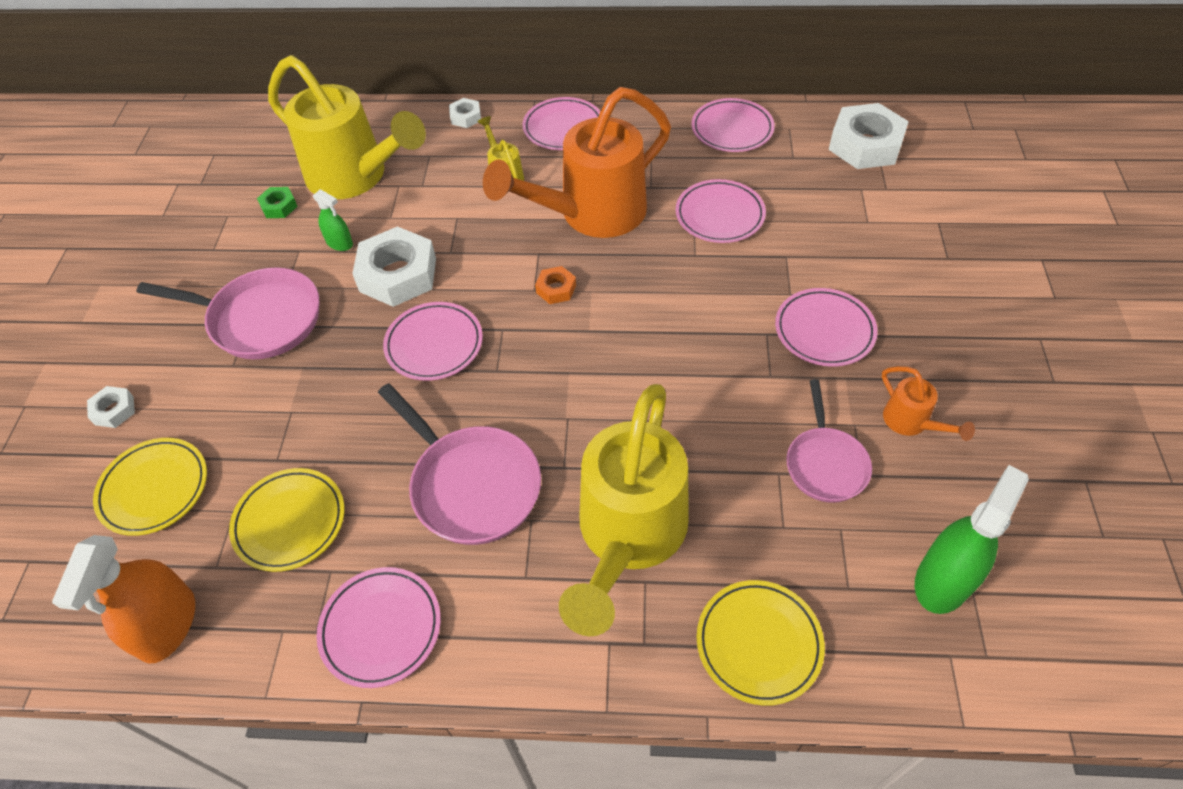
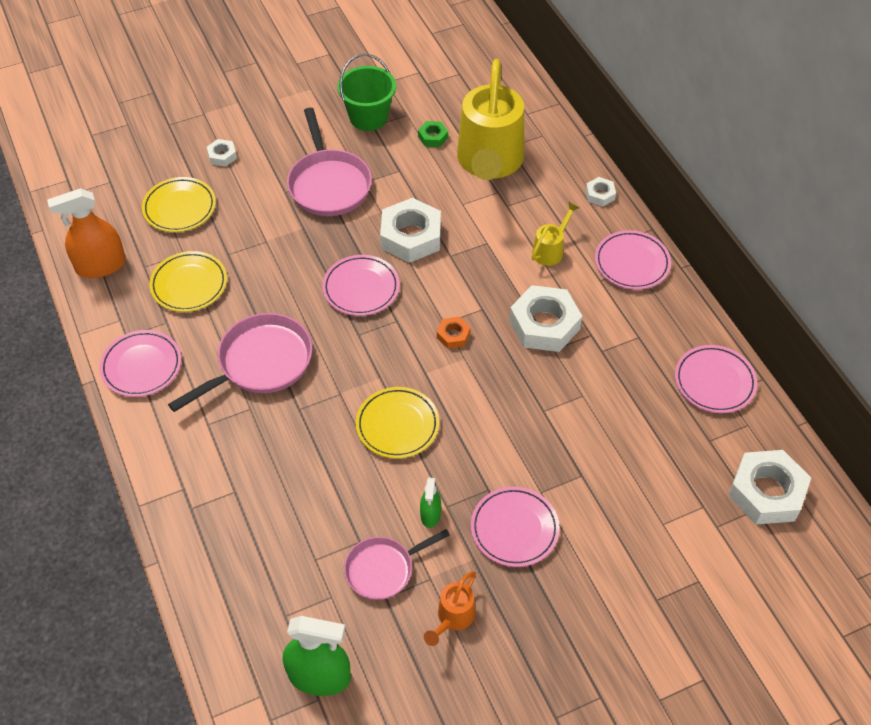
camera: 60 degrees right, 0 degrees up
green spray bottle [313,189,353,251] -> green spray bottle moved to [420,477,441,528]
pink pan [378,383,541,545] -> pink pan turned 150 degrees counterclockwise [168,313,312,412]
orange watering can [483,87,671,238] -> white nut [509,285,582,352]
yellow watering can [559,384,689,636] -> none
pink plate [675,179,766,243] -> none
yellow plate [697,580,825,706] -> yellow plate moved to [356,387,439,459]
none -> green bucket [337,54,396,131]

